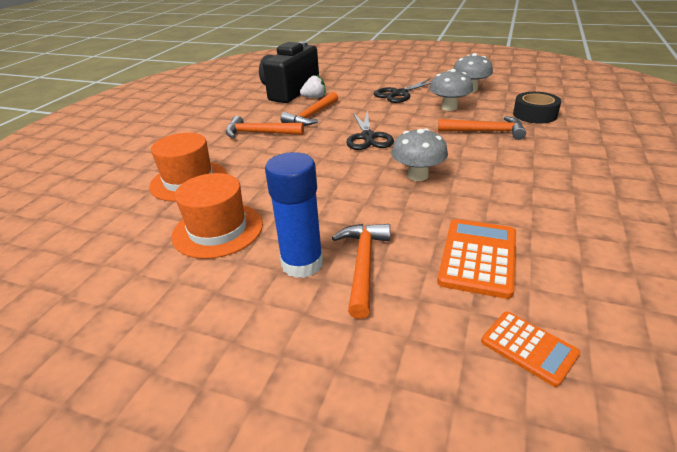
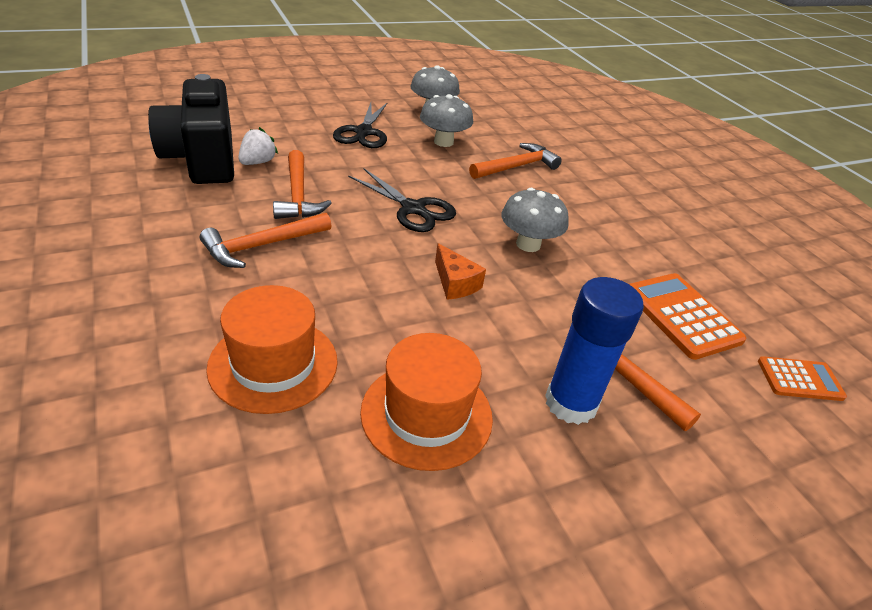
camera: 50 degrees left, 5 degrees up
black tape [513,92,561,123] -> none
none -> orange cheese [435,243,486,300]

